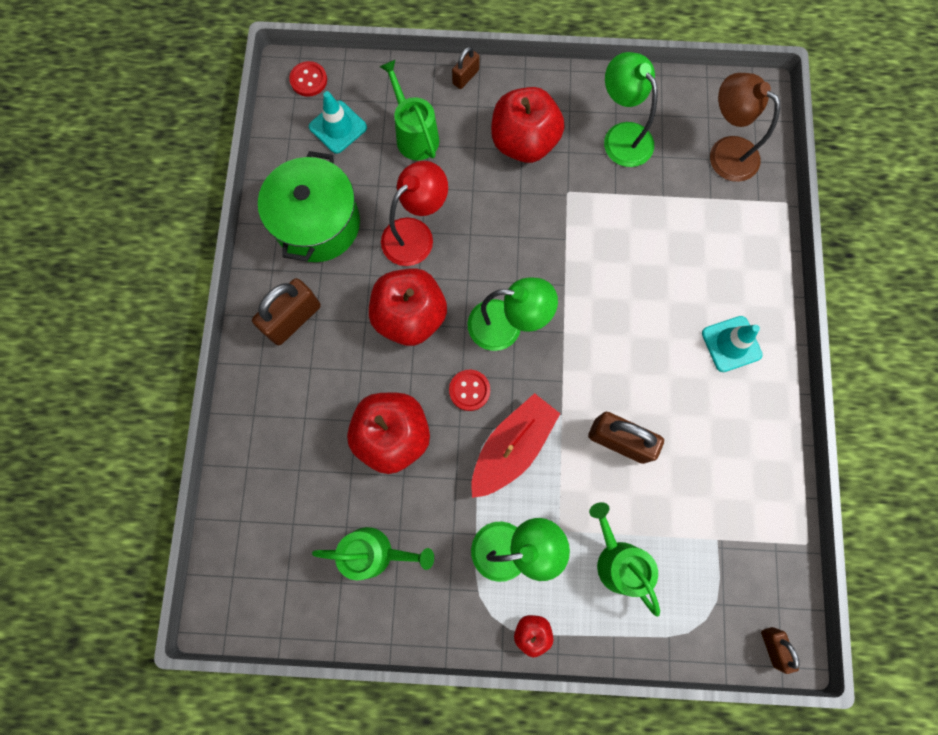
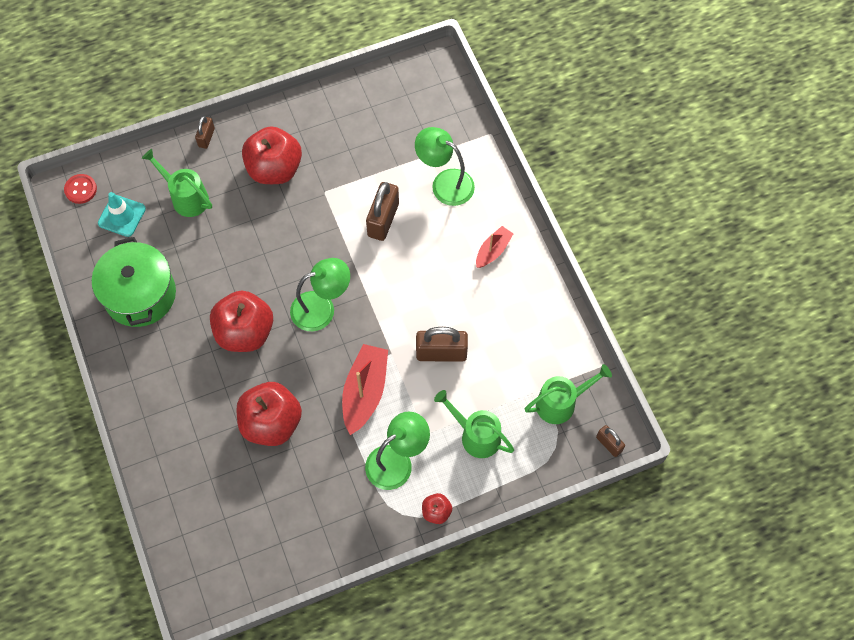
camera: 25 degrees left, 10 degrees down
brown padlock [252,278,321,345] -> brown padlock moved to [366,182,399,241]
green watering can [312,527,434,580] -> green watering can moved to [525,364,612,424]
red lamp [381,161,448,266] -> none
red button [449,370,490,411] -> none
green lamp [604,52,658,167] -> green lamp moved to [415,127,475,206]
turquoise traffic cone [702,316,763,372] -> red boat [476,226,513,268]
brown lamp [710,73,780,182] -> none

